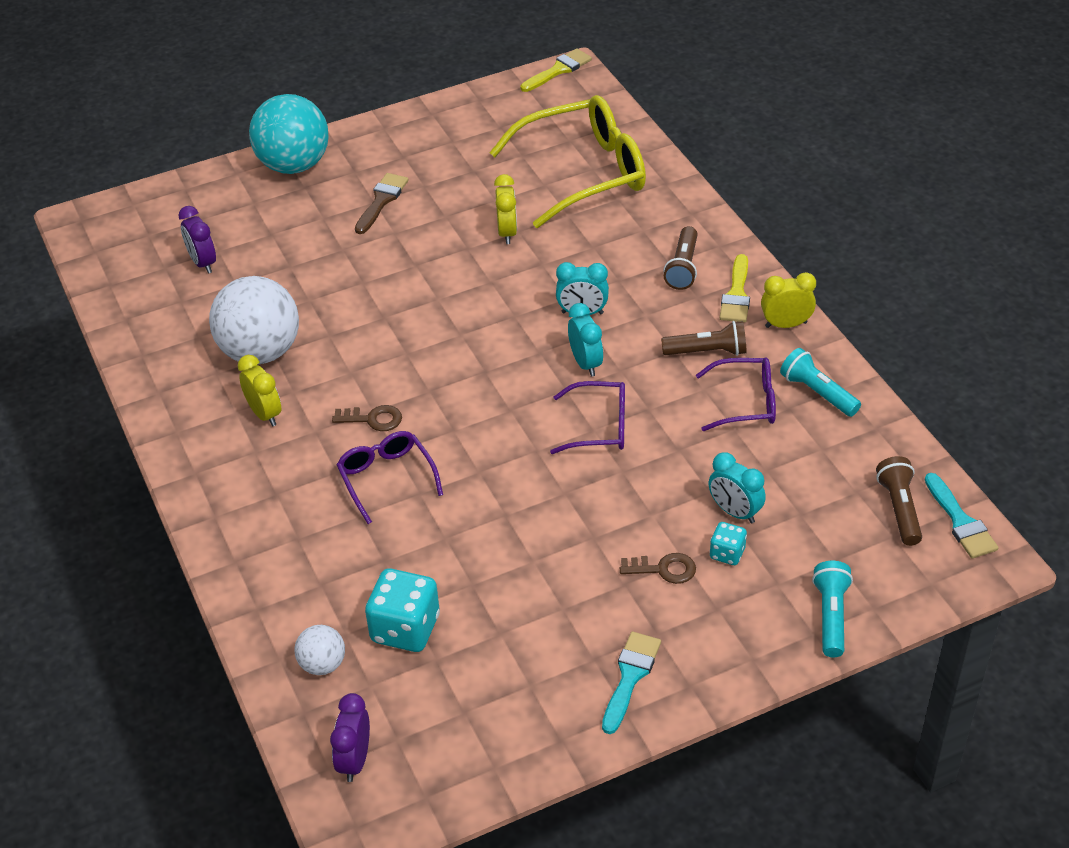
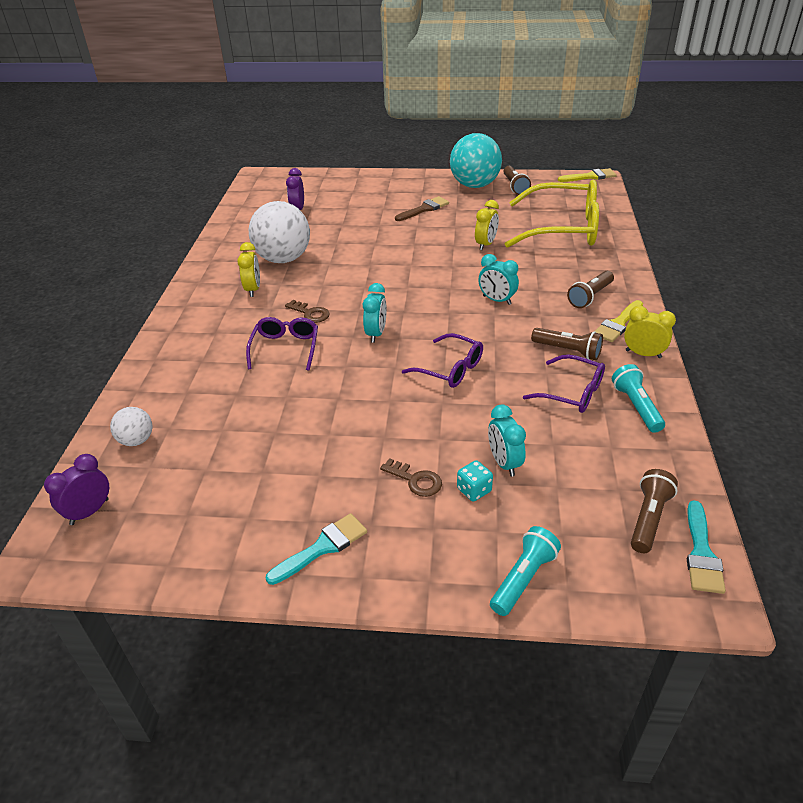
camera: 30 degrees right, 5 degrees down
turquoise ball [249,94,329,174] -> turquoise ball moved to [450,133,502,188]
turquoise dice [365,569,440,652] -> none
turquoise clock [568,303,603,377] -> turquoise clock moved to [363,283,387,343]
none -> brown flashlight [504,166,531,195]

